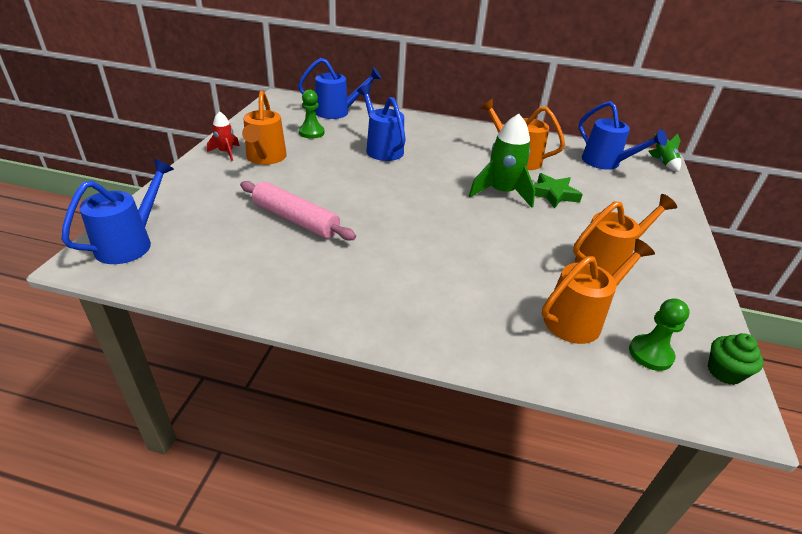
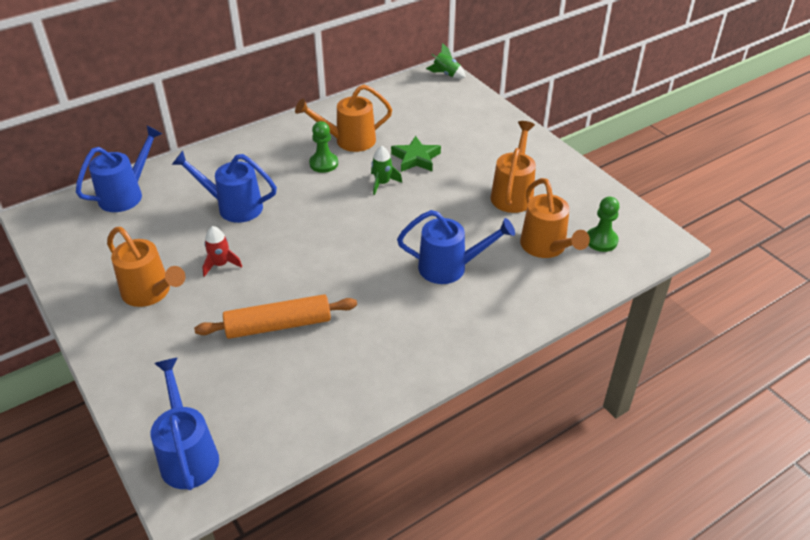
camera: 45 degrees left, 5 degrees up
red rocket [207,111,240,161] -> red rocket moved to [202,226,242,277]
pink rolling pin [240,181,356,241] -> orange rolling pin [194,294,357,339]
green pawn [299,90,324,139] -> green pawn moved to [309,121,338,173]
green rocket [469,114,535,208] -> green rocket [371,146,402,195], size x0.55
orange watering can [542,239,655,344] -> orange watering can turned 150 degrees clockwise [520,178,590,258]
blue watering can [579,101,667,170] -> blue watering can moved to [397,210,515,284]
green cupcake [707,333,764,385] -> none

